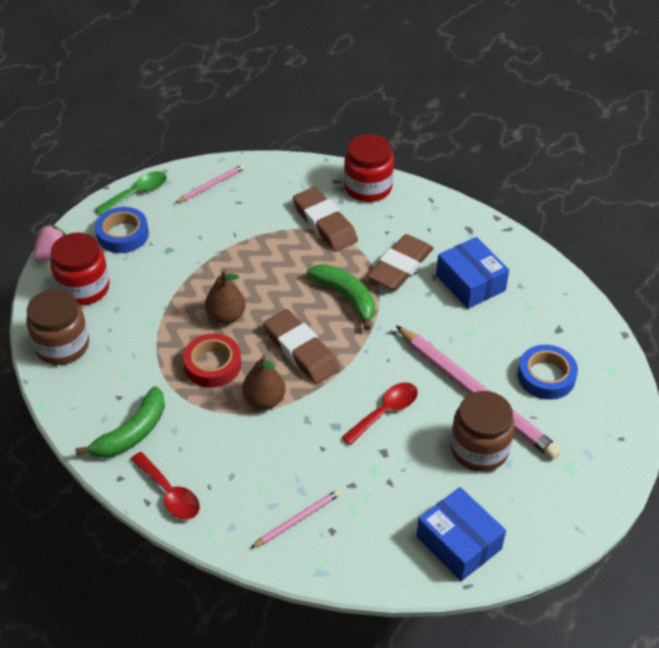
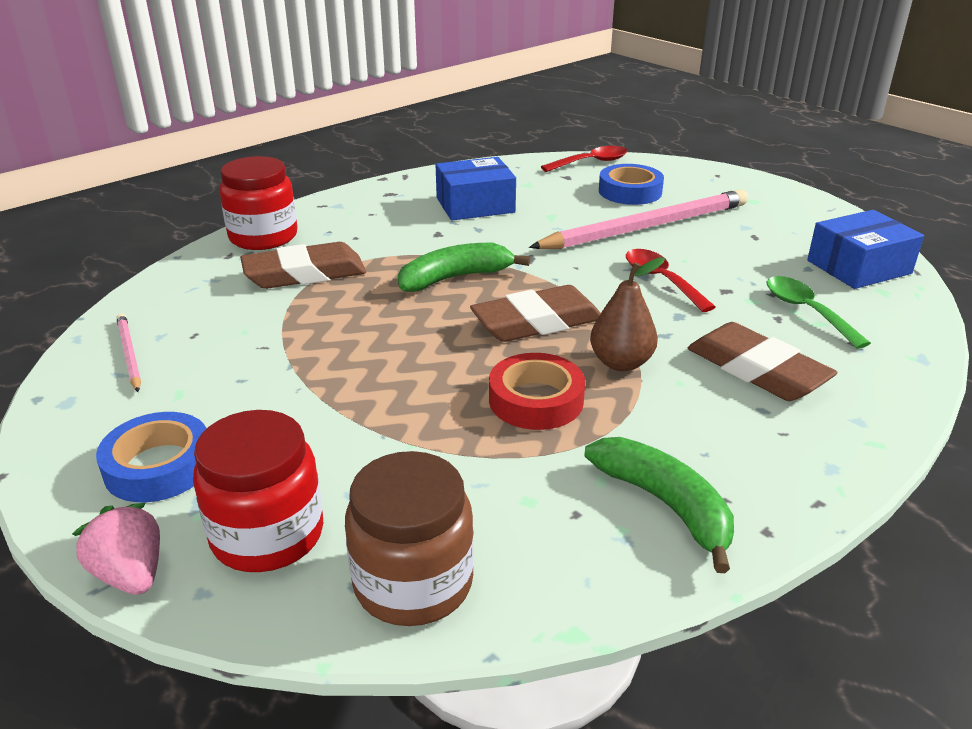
camera: 75 degrees left, 15 degrees down
green spoon [95,171,167,215] -> green spoon moved to [767,276,871,349]
red spoon [131,452,200,519] -> red spoon moved to [541,146,628,172]
brown pear [205,270,246,324] -> none
pink pencil [251,489,341,548] -> none
brown eraser [367,234,434,291] -> brown eraser moved to [688,322,838,401]
brown jar [450,391,515,472] -> none

